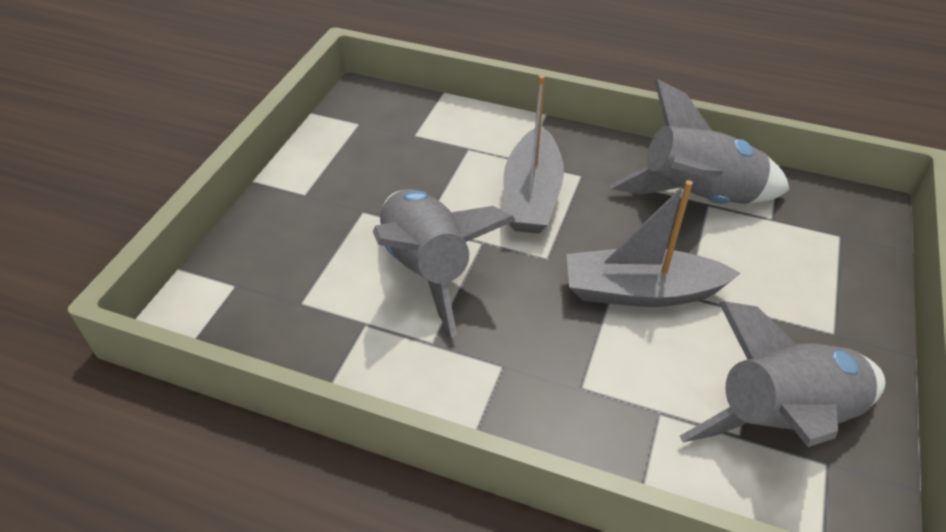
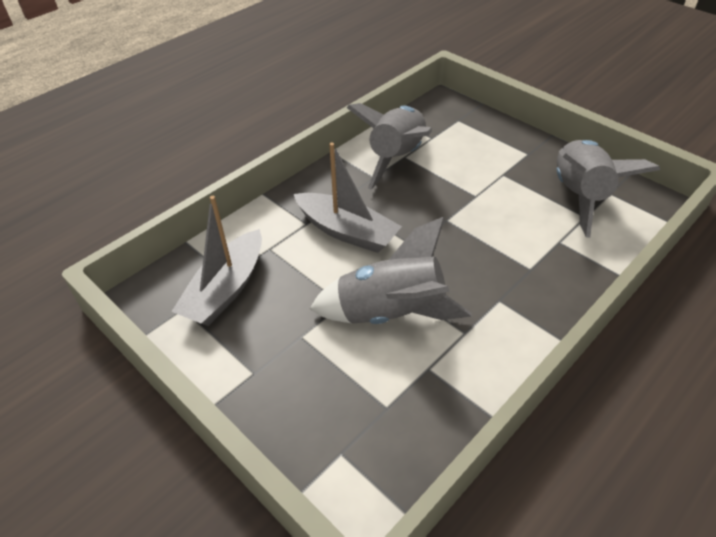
camera: 65 degrees left, 0 degrees up
grey boat [567,180,740,307] -> grey boat moved to [171,196,262,326]

